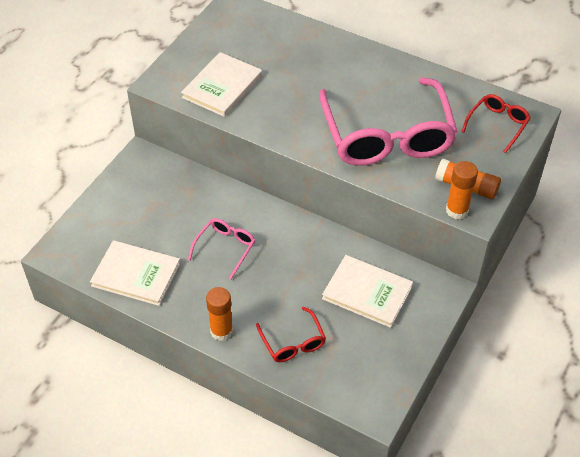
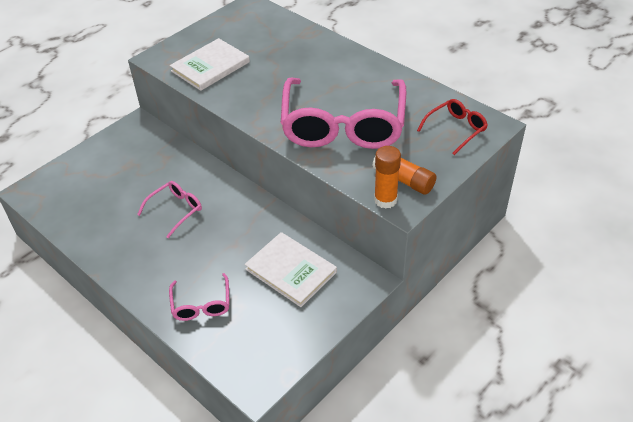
camera: 15 degrees right, 5 degrees down
white book [90,240,181,306] -> none
orange glue stick [206,287,233,341] -> none
red glasses [256,307,326,362] -> pink glasses [169,273,230,321]

